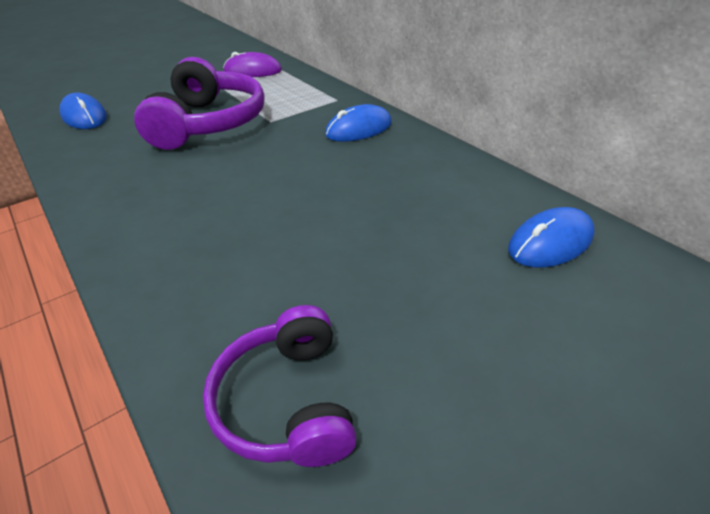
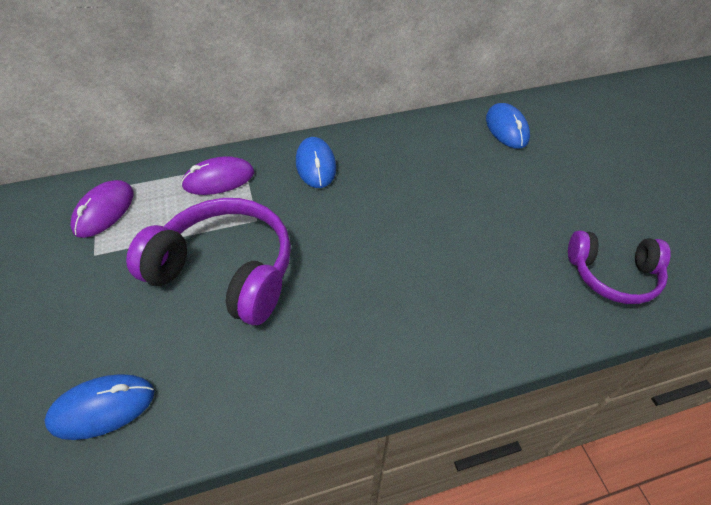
camera: 70 degrees left, 10 degrees up
none -> purple mouse [181,156,254,195]

